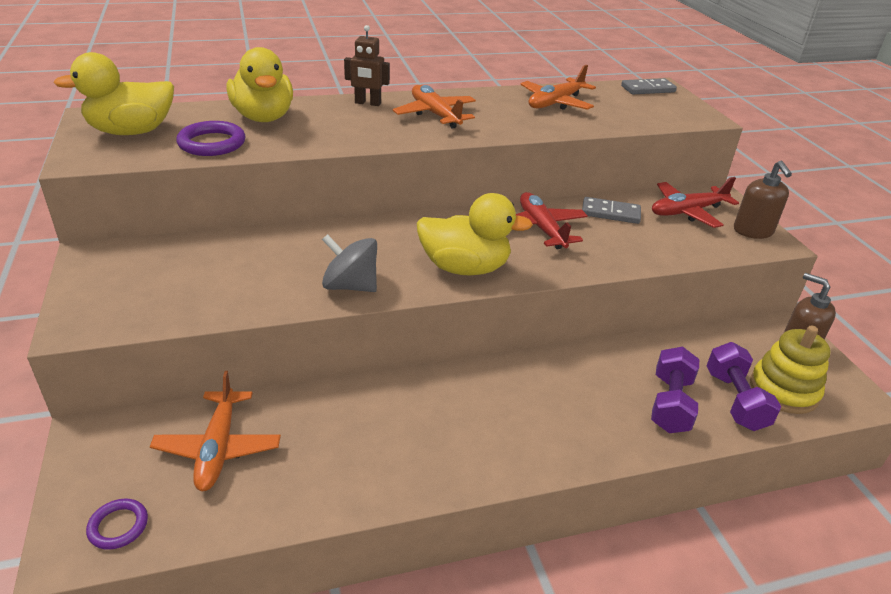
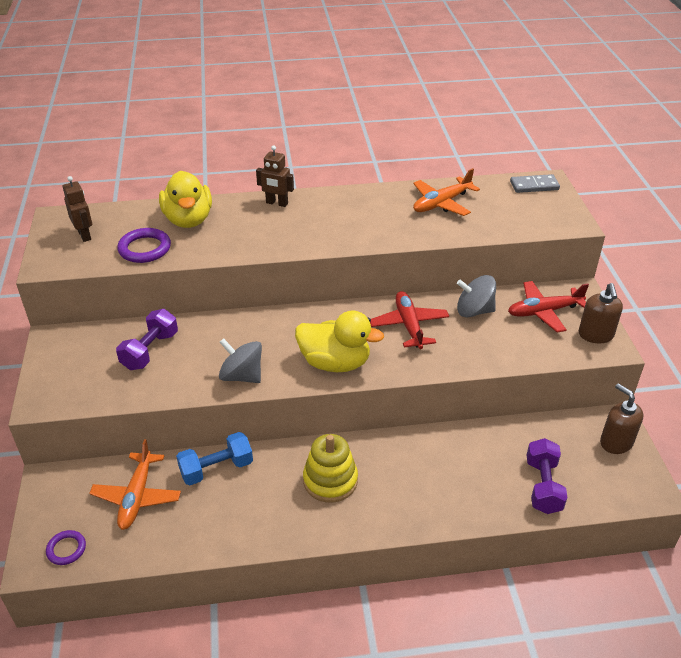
camera: 10 degrees right, 5 degrees up
yellow duck [53,52,174,135] -> brown robot [63,176,92,242]
orange plane [393,85,476,129] -> none
grey domino [582,197,641,224] -> grey spinning top [457,275,496,318]
purple dumbbell [651,347,699,433] -> purple dumbbell moved to [116,309,178,370]
yellow stacking toy [750,325,831,414] -> yellow stacking toy moved to [303,434,358,503]
none -> blue dumbbell [176,432,253,485]

